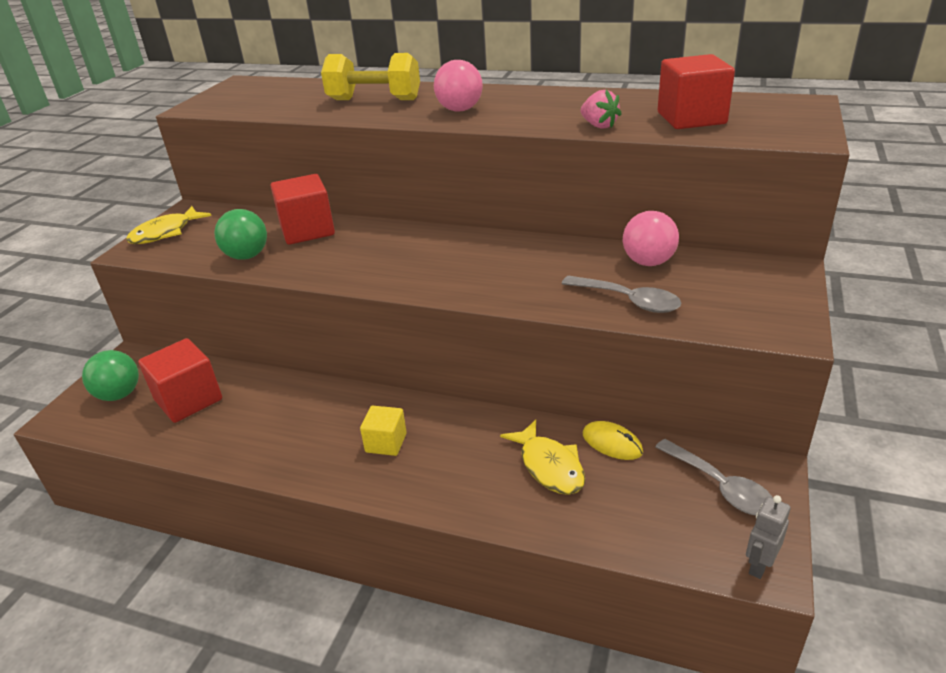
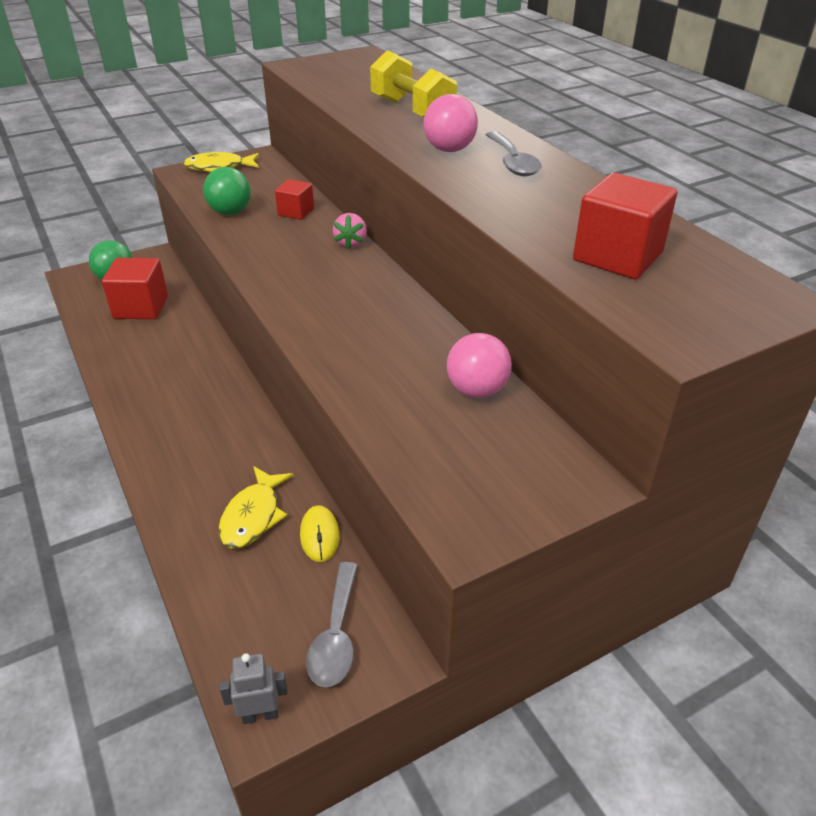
camera: 40 degrees right, 5 degrees up
red cube [270,174,335,245] -> red cube [275,179,314,220], size x0.59
yellow cube [360,406,407,456] -> none
grey spoon [562,276,681,313] -> grey spoon moved to [486,131,541,176]
pink strawberry [581,90,621,129] -> pink strawberry moved to [333,213,367,249]

